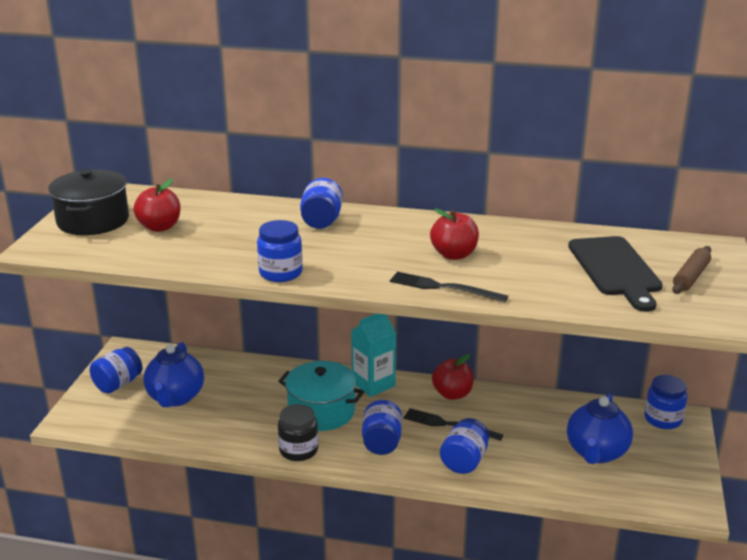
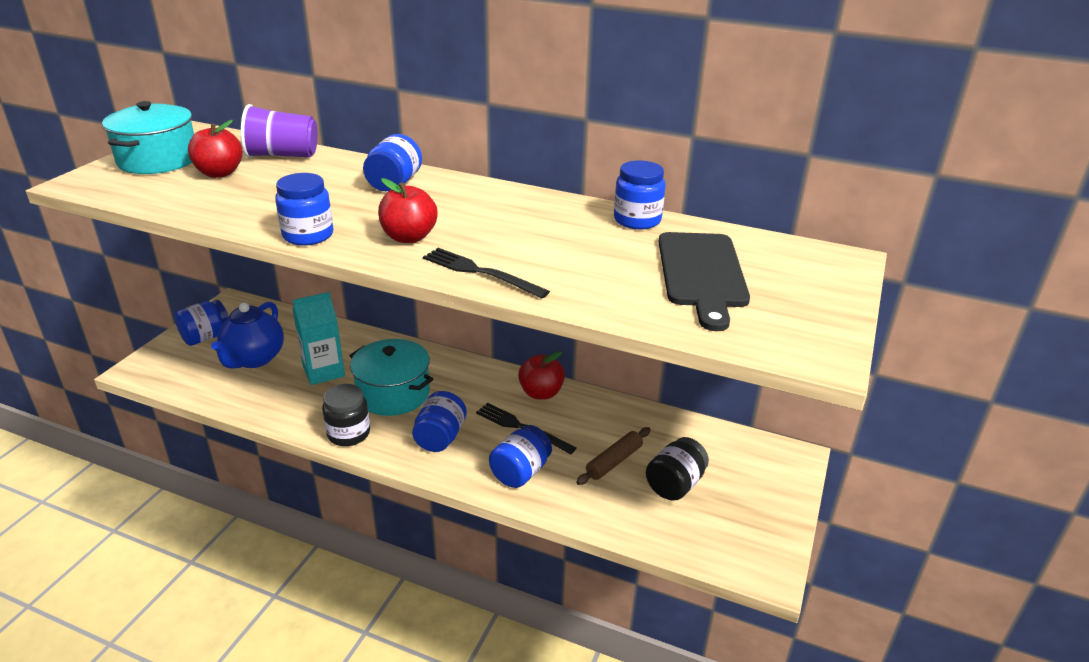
camera: 10 degrees right, 5 degrees up
black pot [48,169,129,235] -> turquoise pot [102,101,194,174]
turquoise carton [351,314,396,397] -> turquoise carton moved to [293,292,345,385]
red apple [430,208,479,260] -> red apple moved to [378,178,438,243]
blue teapot [567,393,633,464] -> black jar [646,437,709,501]
blue jar [645,375,687,429] -> blue jar moved to [614,161,666,229]
brown rolling pin [672,246,711,294] -> brown rolling pin moved to [576,427,651,485]
none -> purple cup [241,104,317,158]

